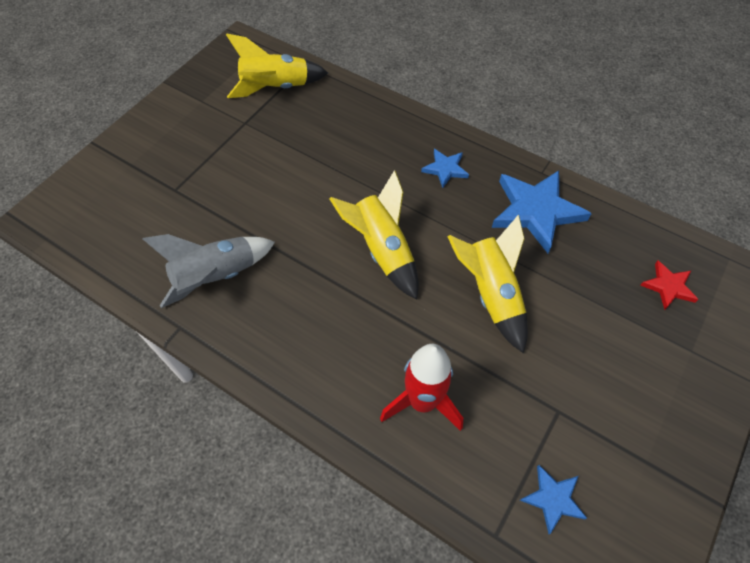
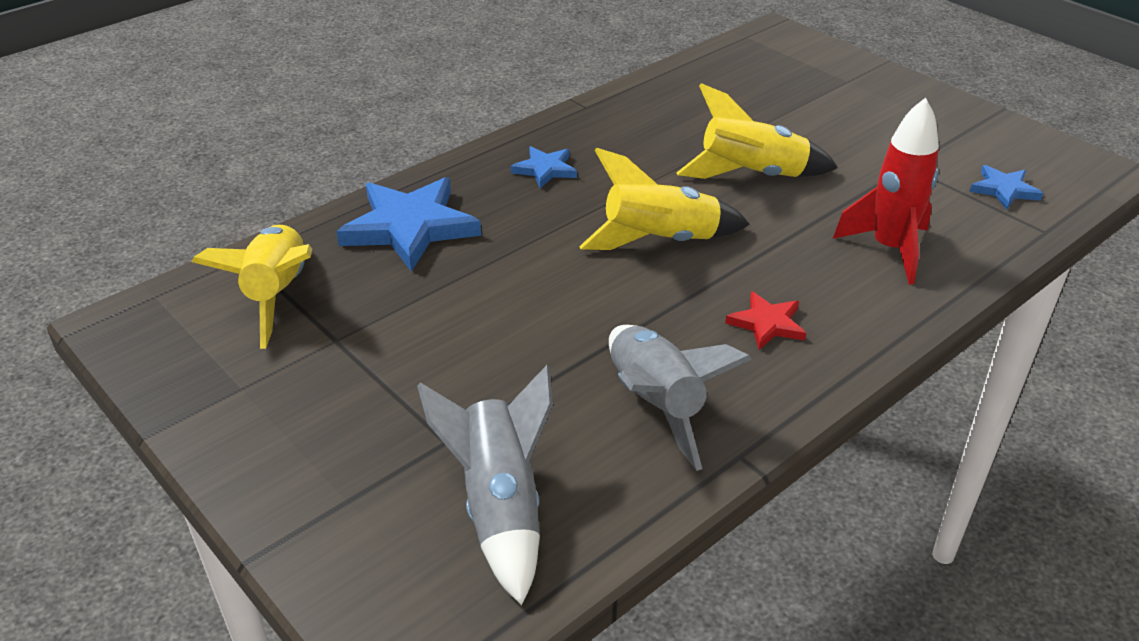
camera: 75 degrees left, 20 degrees down
blue star [492,170,592,253] -> blue star moved to [336,177,481,272]
red star [640,261,698,310] -> red star moved to [725,291,806,350]
none -> grey rocket [417,365,553,606]

